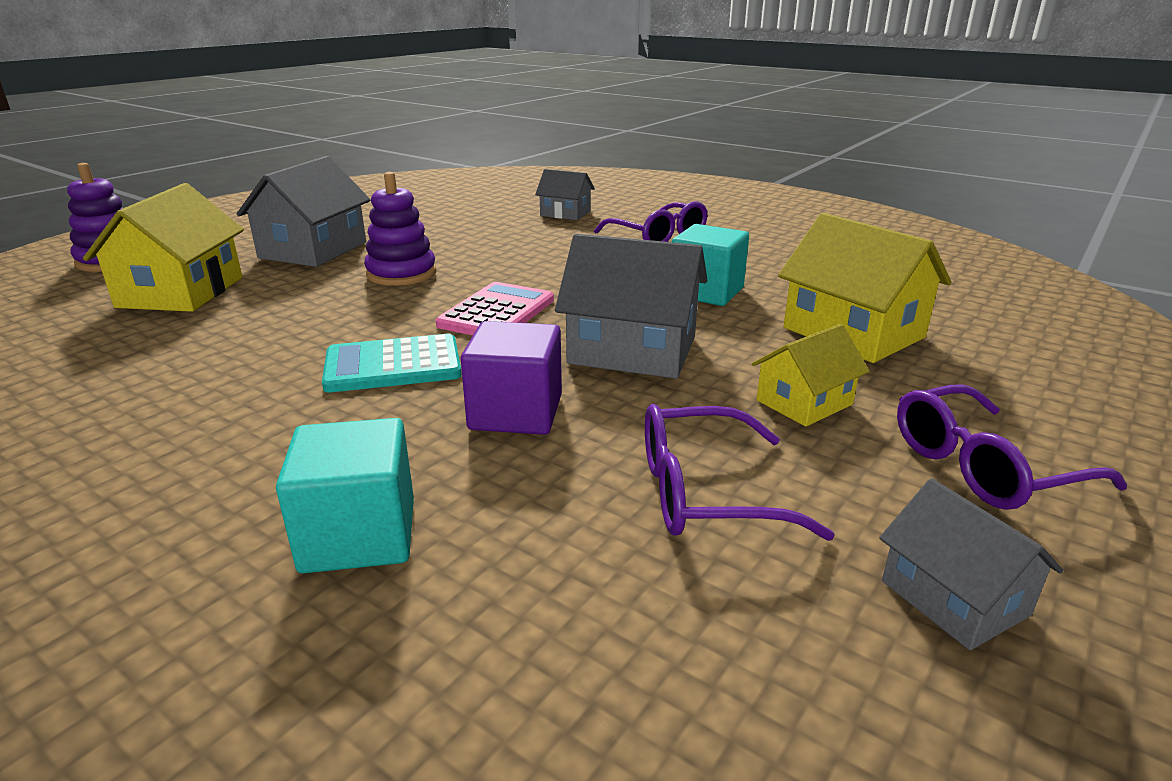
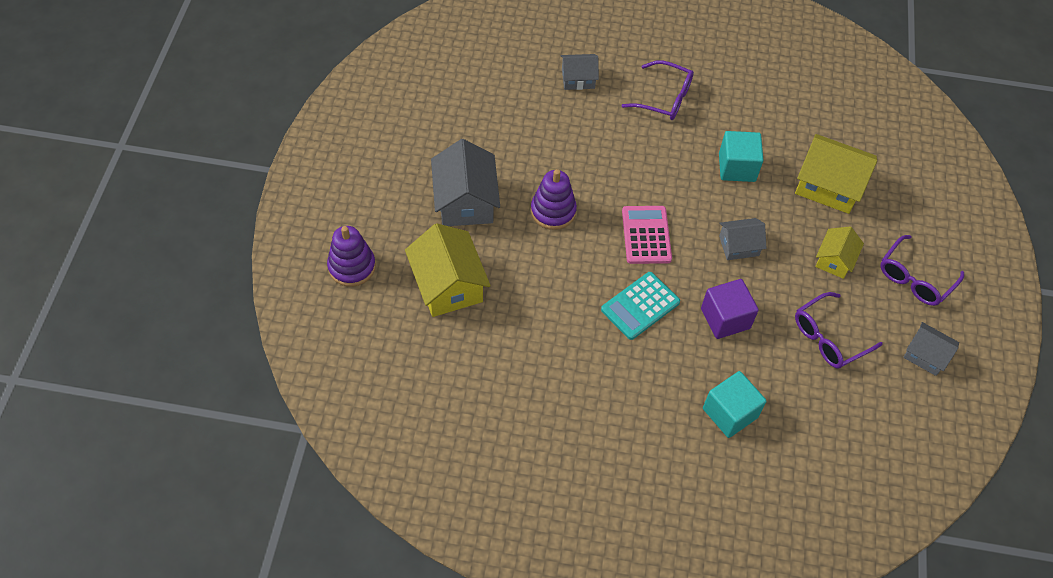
camera: 30 degrees left, 30 degrees up
grey house [555,234,708,379] -> grey house [719,218,767,260], size x0.58

